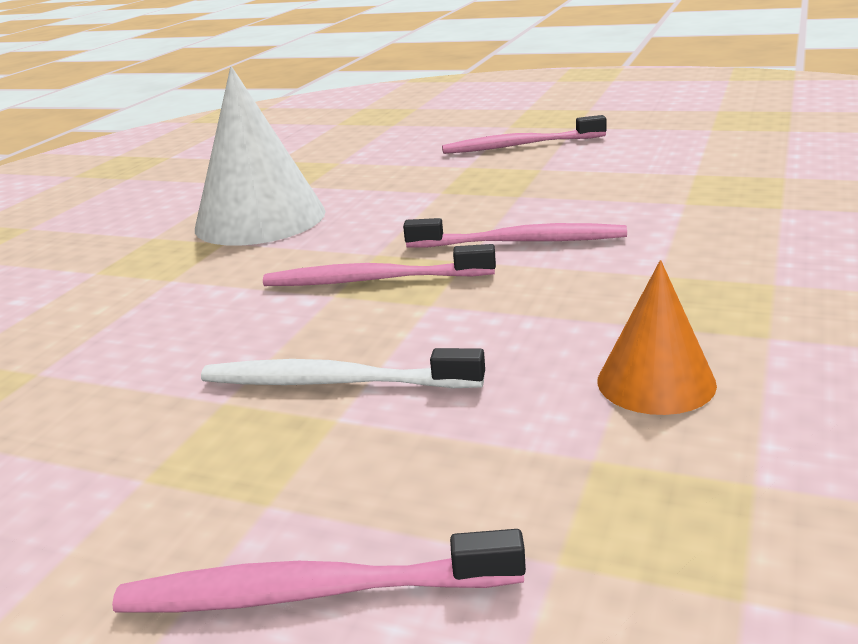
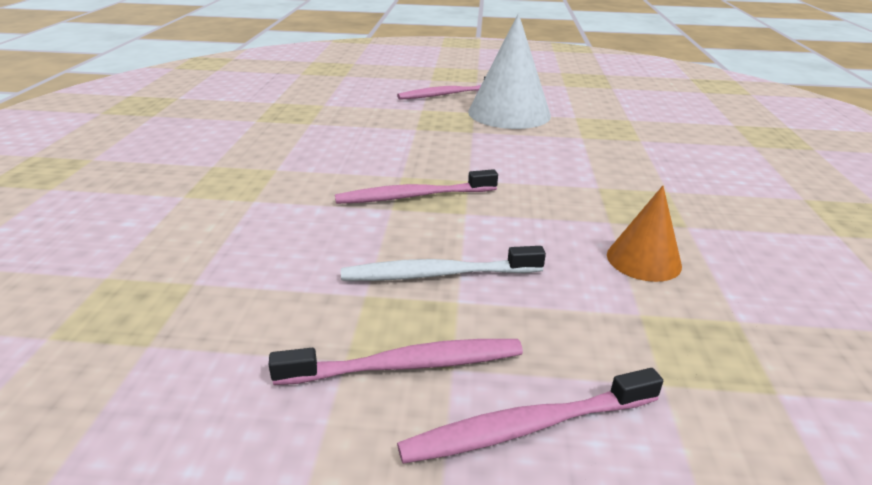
camera: 20 degrees left, 5 degrees up
white cone [195,66,326,246] -> white cone moved to [468,13,551,129]
pink toothbrush [403,218,627,247] -> pink toothbrush moved to [269,339,523,385]

